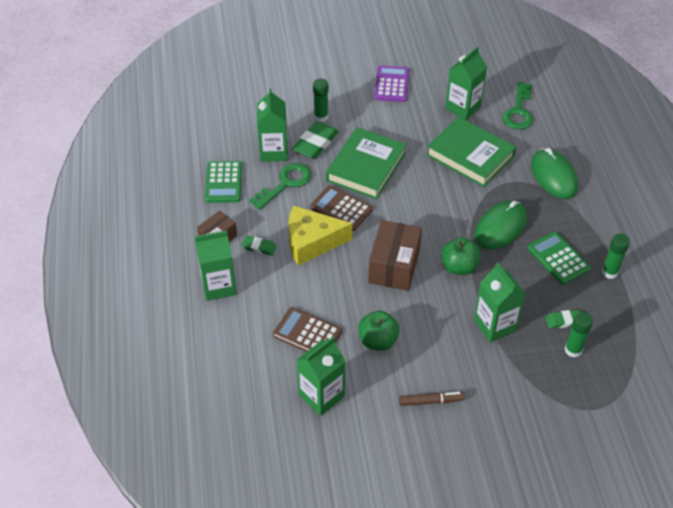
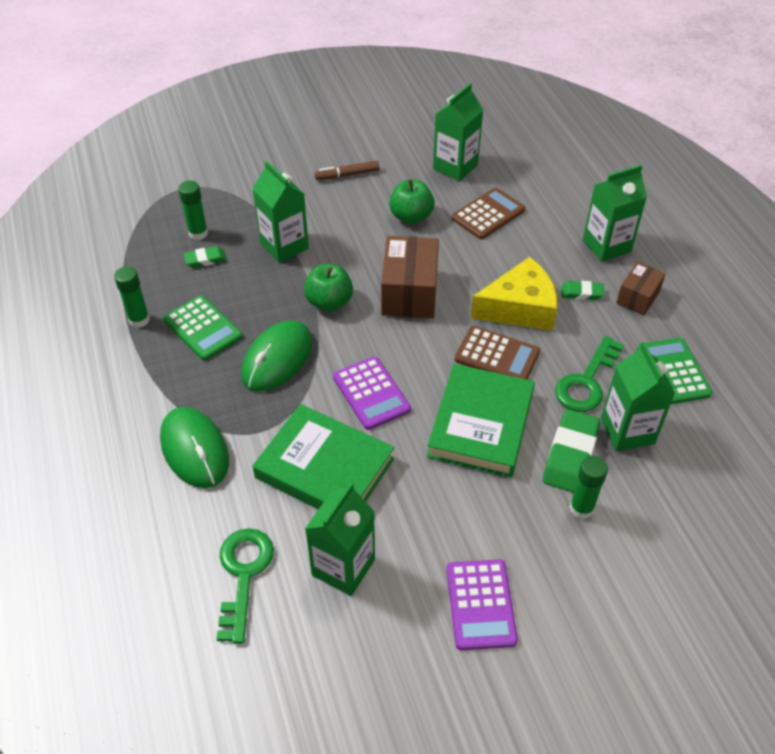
camera: 170 degrees right, 0 degrees up
brown calculator [273,307,342,352] -> brown calculator turned 60 degrees counterclockwise [452,188,526,240]
none -> purple calculator [333,357,411,430]

